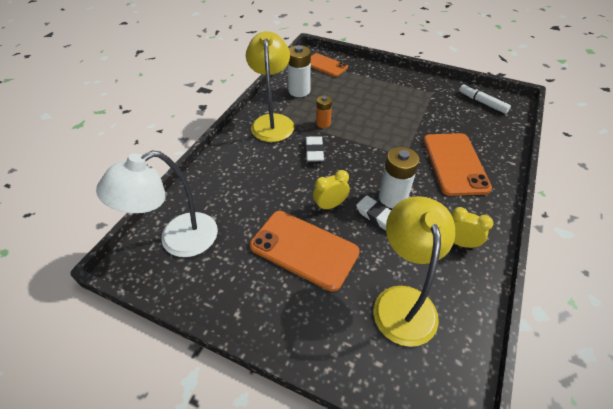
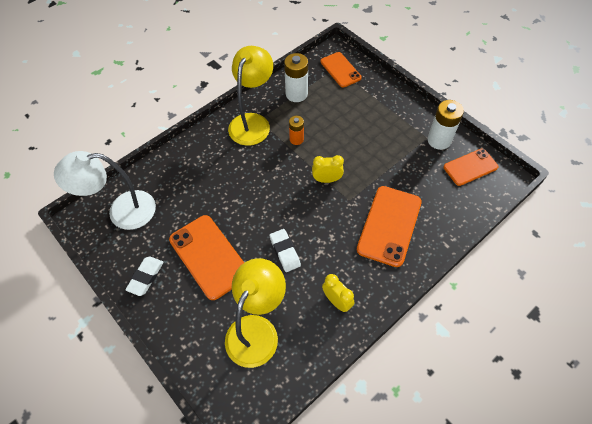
camera: 25 degrees right, 10 degrees up
white eraser [306,136,324,162] -> white eraser moved to [125,256,164,296]
yellow clock [313,170,350,211] -> yellow clock moved to [312,155,344,183]
white battery [379,147,419,208] -> white battery moved to [427,100,464,150]
white marker [459,84,511,114] -> orange phone [444,149,498,186]

